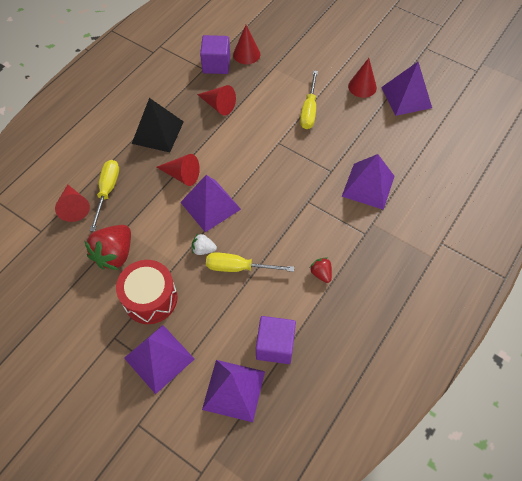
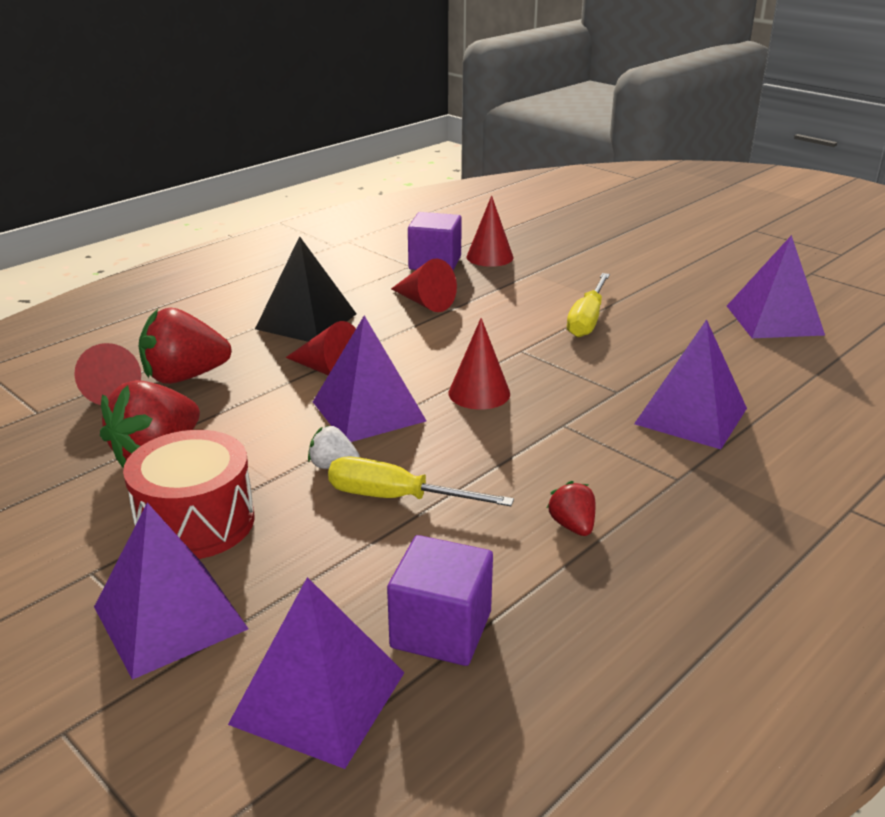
camera: 10 degrees right, 30 degrees down
yellow screwdriver [90,160,119,232] -> red strawberry [138,308,232,384]
red cone [348,58,377,98] -> red cone moved to [448,318,510,410]

